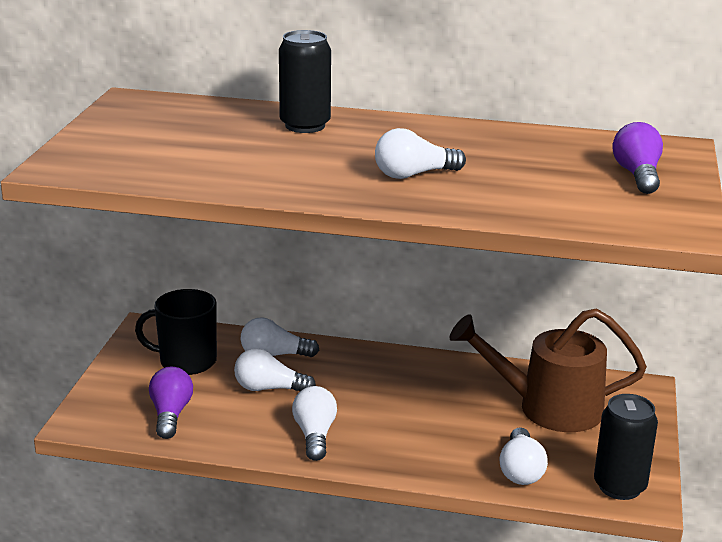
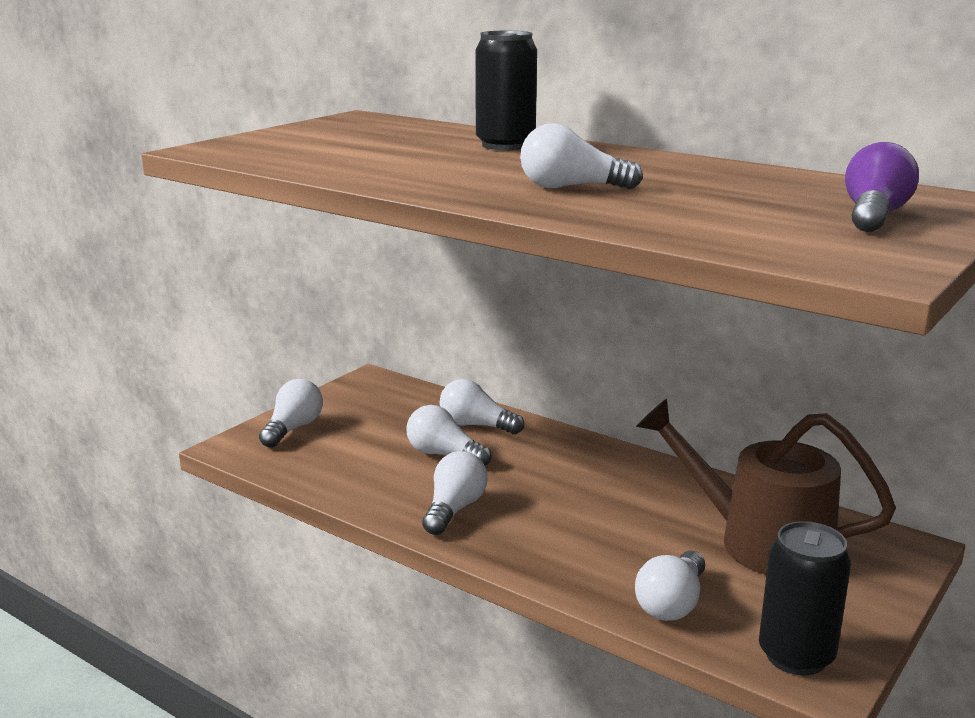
camera: 25 degrees right, 5 degrees down
black mug [135,289,217,375] -> none
purple light bulb [149,367,193,439] -> none
none -> white light bulb [259,379,323,448]

